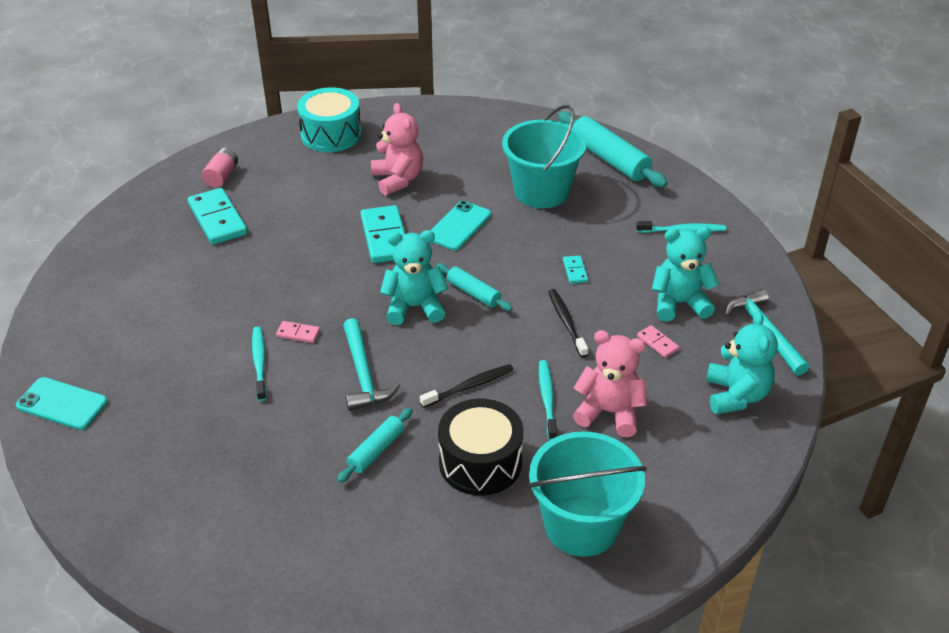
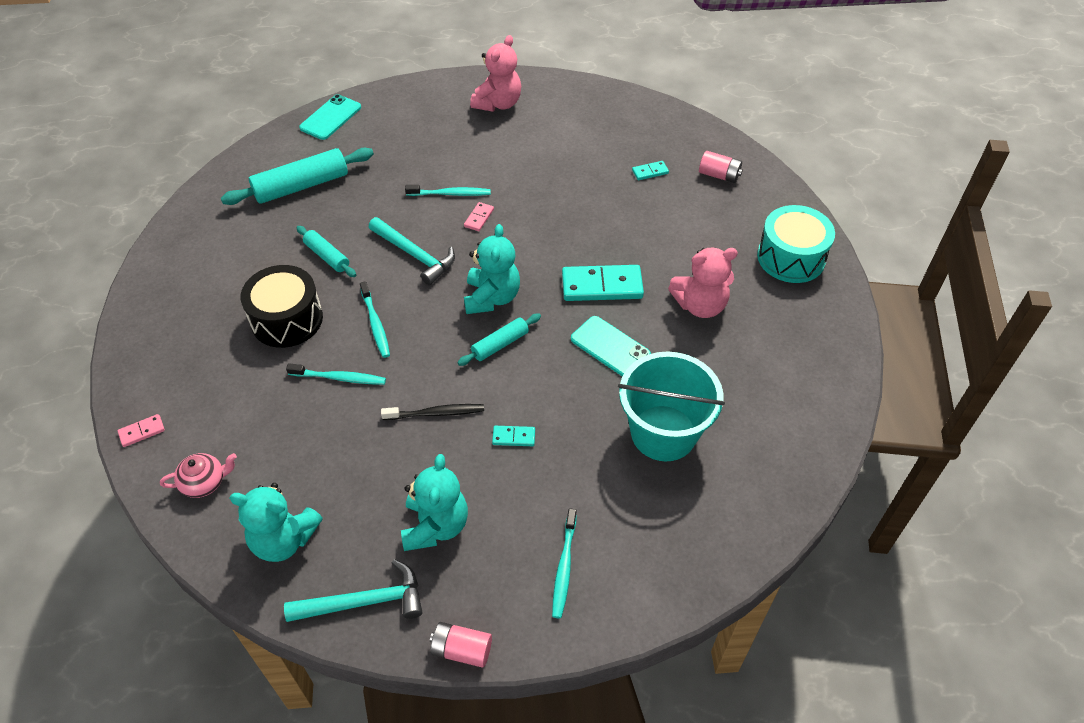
camera: 100 degrees right, 10 degrees up
turquoise phone [16,377,108,430] -> turquoise phone moved to [299,94,361,140]
turquoise domino [188,188,247,245] -> turquoise domino [632,161,669,180], size x0.47
turquoise hammer [343,318,400,411] -> turquoise hammer turned 135 degrees counterclockwise [369,217,455,285]
black toothbrush [420,364,514,408] -> turquoise toothbrush [360,281,390,358]
turquoise bucket [528,432,647,557] -> none
turquoise rolling pin [558,111,668,187] -> turquoise rolling pin moved to [221,148,374,205]
pink teddy bear [573,330,647,437] -> pink teddy bear moved to [470,35,521,112]
pink domino [637,325,679,358] -> pink domino moved to [118,414,165,447]
none -> pink teapot [160,453,237,498]
none -> pink battery [430,622,492,668]

